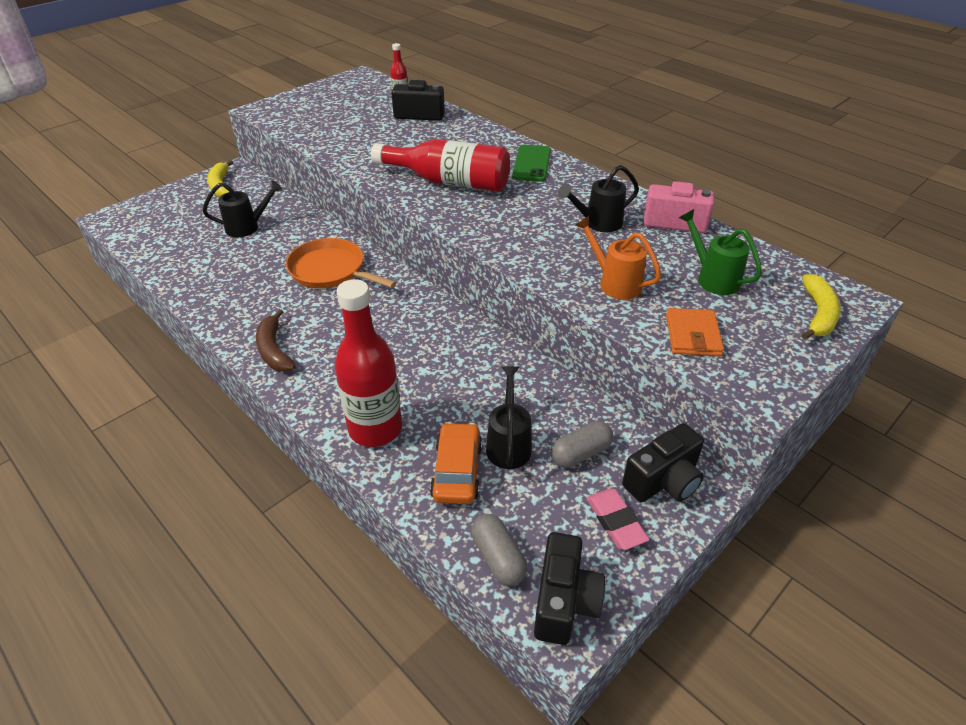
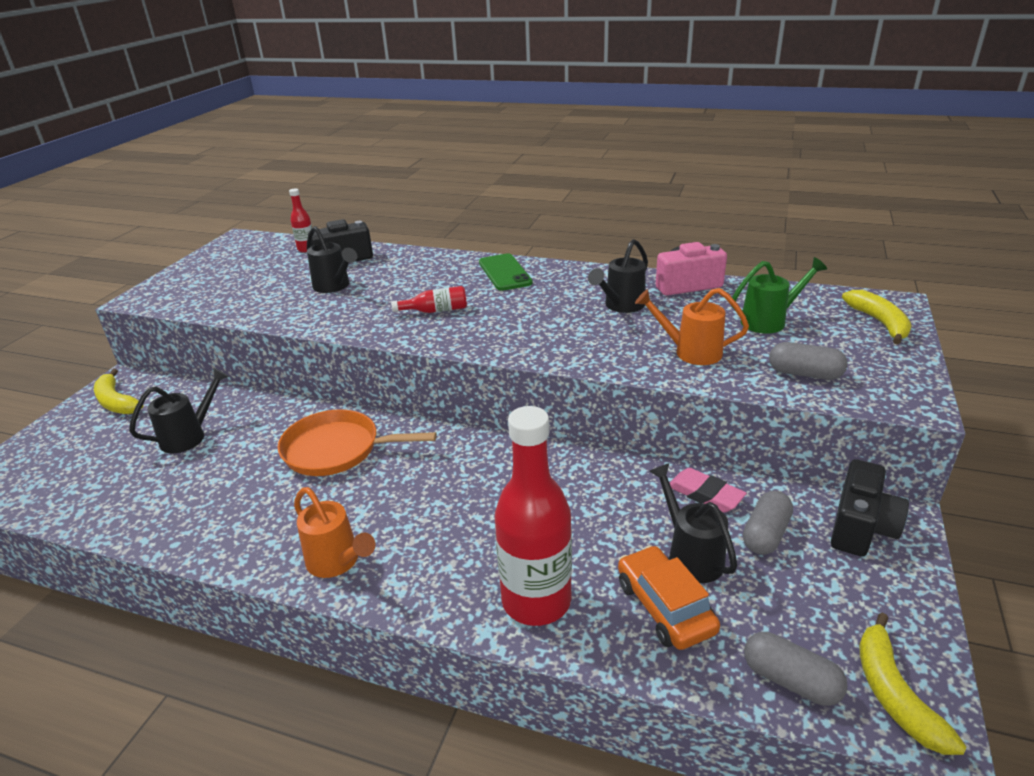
camera: 25 degrees left, 10 degrees down
brown banana [256,309,296,372] -> orange watering can [294,487,376,578]
red bottle [371,139,510,192] -> red bottle [391,286,467,313], size x0.46
black camera [534,532,606,645] -> yellow banana [859,613,967,755]
pink eraser [586,489,650,550] -> pink eraser moved to [670,468,747,513]
orange wallet [666,308,724,356] -> grey capsule [769,342,848,380]
green watering can [679,209,762,295] -> green watering can turned 135 degrees clockwise [731,257,827,334]
none -> black watering can [307,226,357,293]

